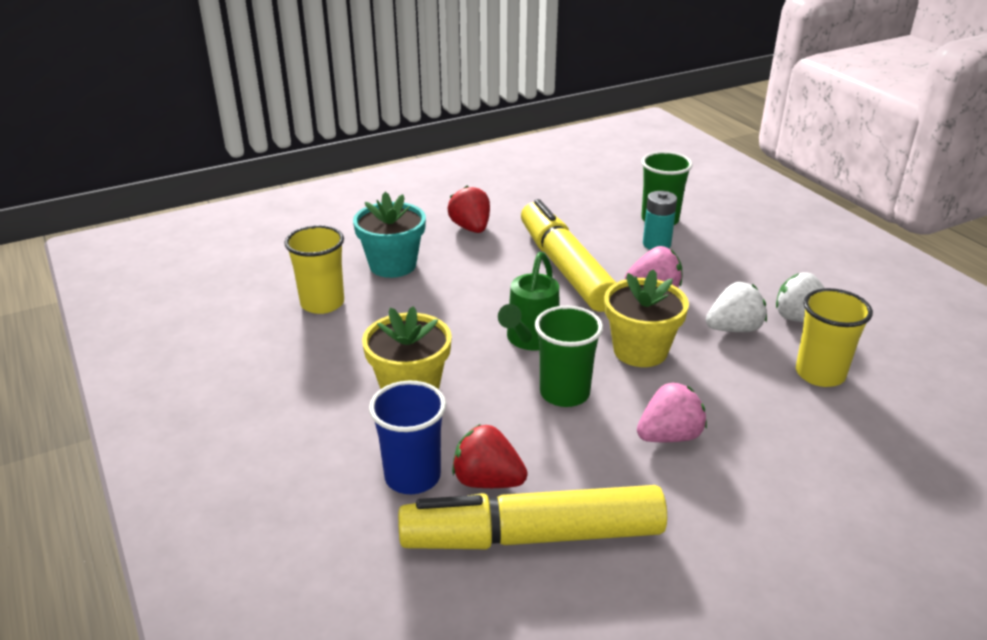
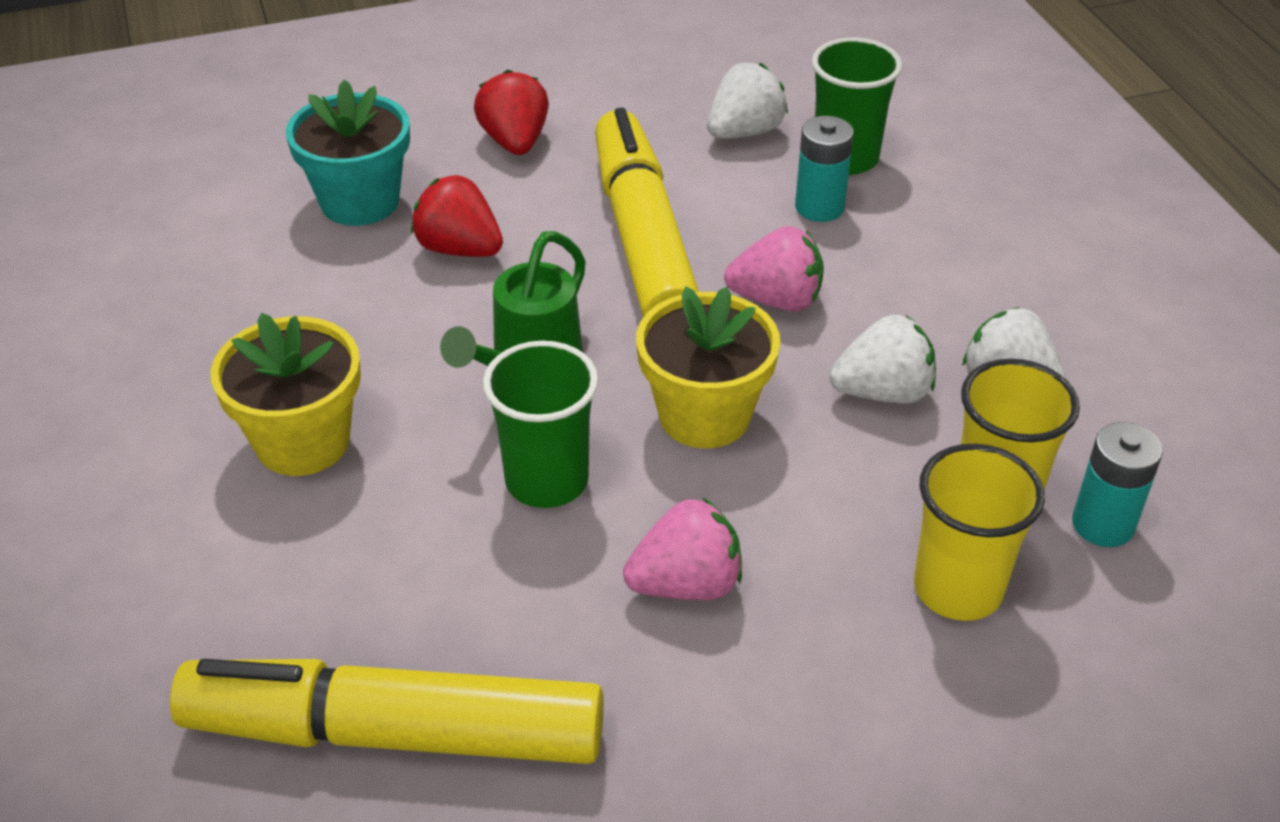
camera: 10 degrees right, 10 degrees up
yellow cup [284,225,344,314] -> yellow cup moved to [914,444,1045,621]
blue cup [369,381,446,494] -> none
red strawberry [452,424,528,488] -> red strawberry moved to [411,175,503,257]
none -> white strawberry [707,63,788,139]
none -> turquoise battery [1072,422,1163,547]

